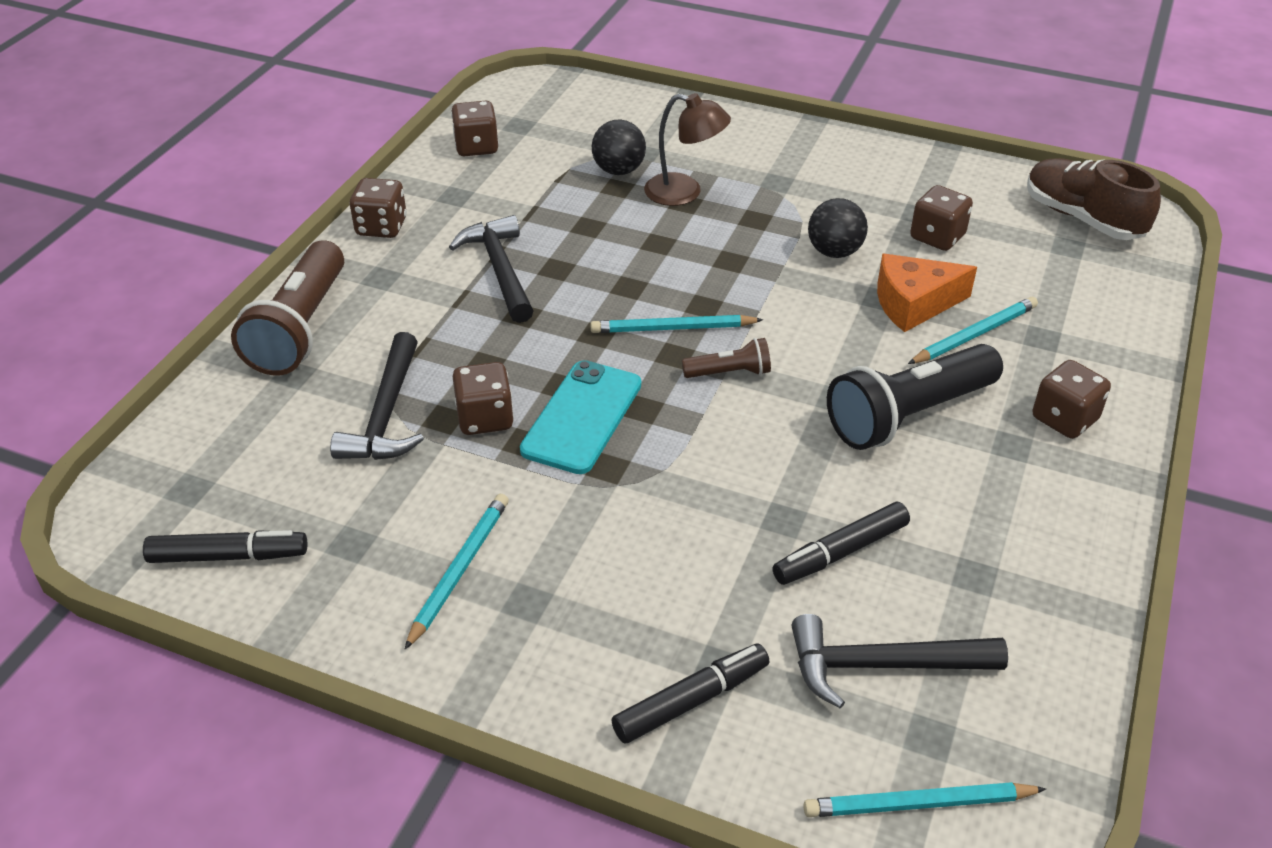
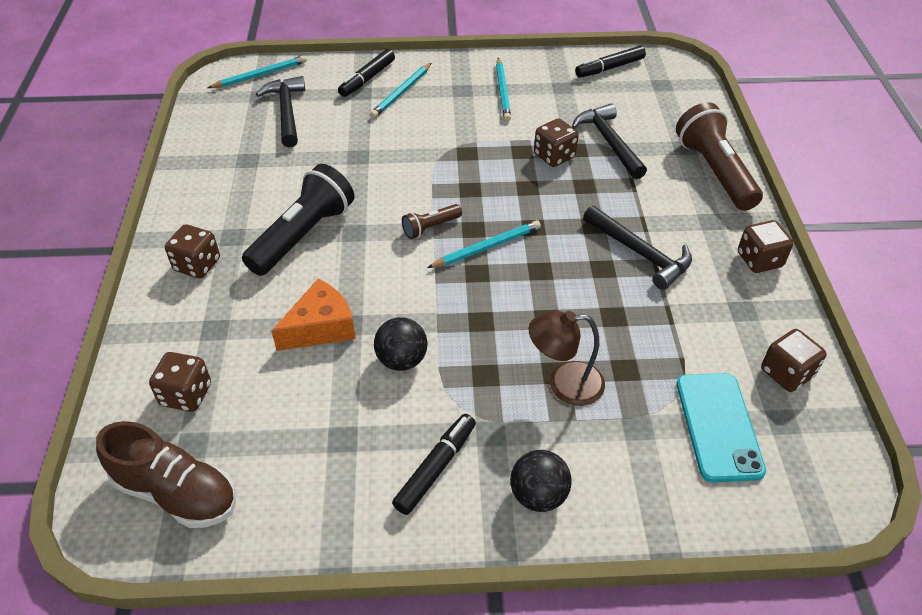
camera: 155 degrees right, 5 degrees up
turquoise phone [520,360,641,474] -> turquoise phone moved to [677,373,766,482]
black ball [592,120,646,175] -> black ball moved to [510,450,572,512]
black marker [772,502,910,585] -> black marker moved to [392,414,476,515]
black hammer [791,614,1008,709] -> black hammer turned 75 degrees counterclockwise [256,76,306,148]
turquoise pencil [908,297,1038,364] -> turquoise pencil moved to [370,63,431,118]
brown dice [910,185,973,251] -> brown dice moved to [149,352,211,412]

